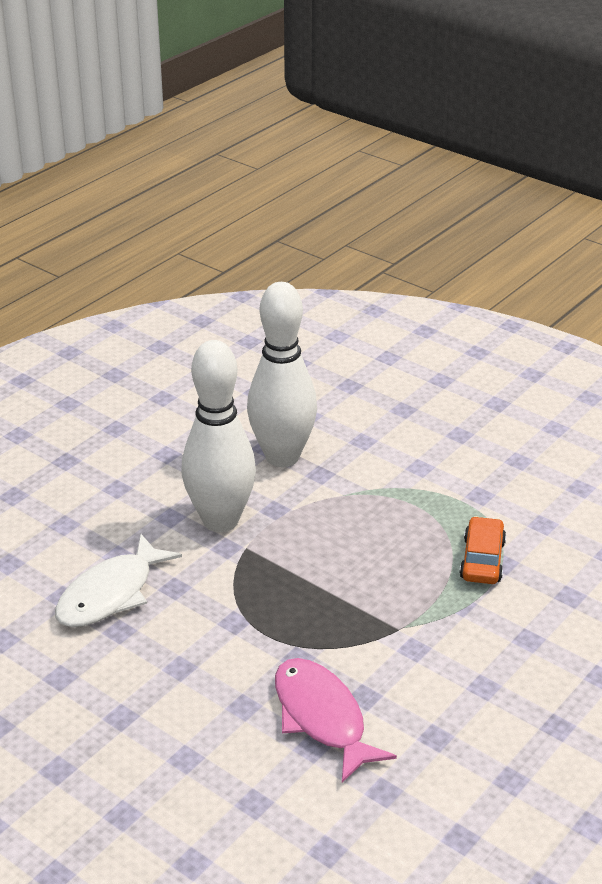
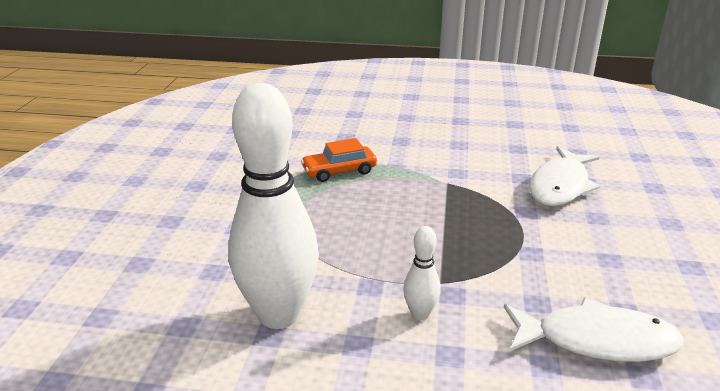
camera: 120 degrees left, 5 degrees down
white bowling pin [181,340,256,532] -> white bowling pin [403,226,441,321], size x0.43
pink fish [275,658,397,783] -> white fish [529,146,600,206]

